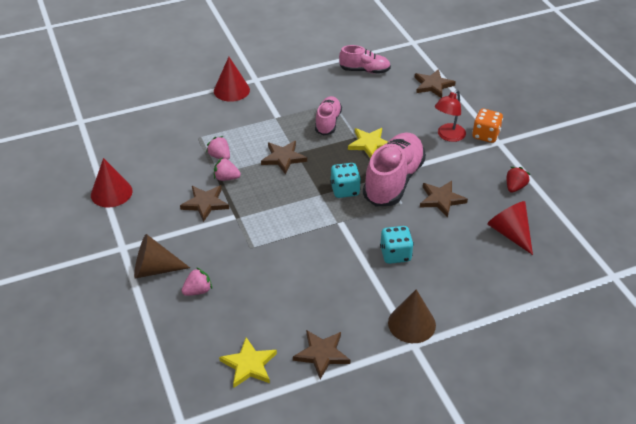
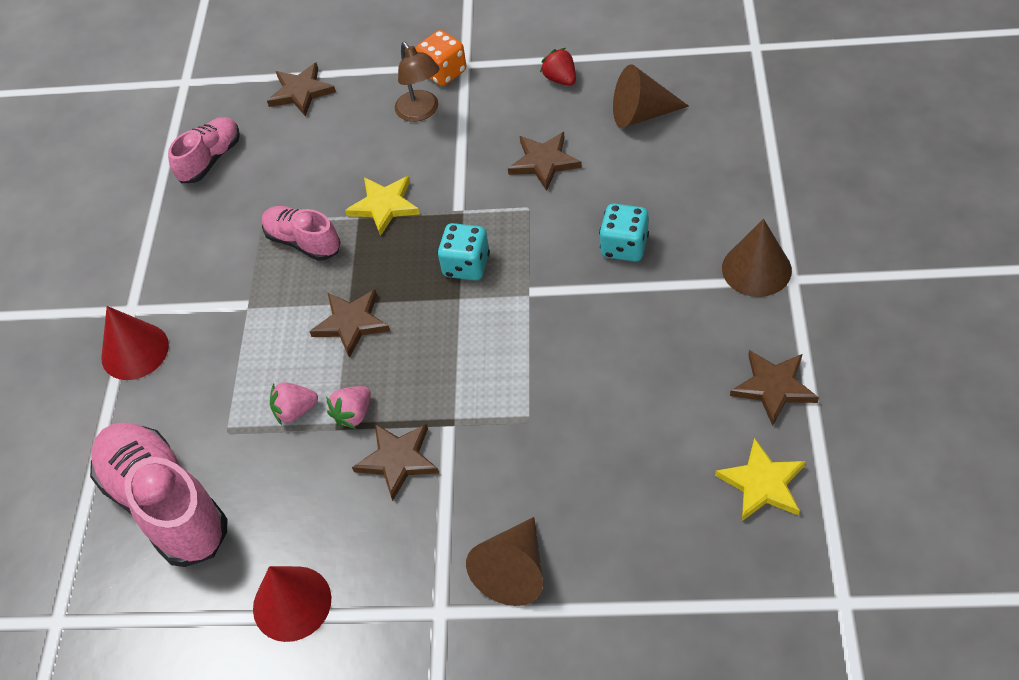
camera: 60 degrees left, 10 degrees up
pink strawberry [182,267,212,296] -> none
pink shoe [363,133,426,206] -> pink shoe moved to [90,422,227,567]
red lamp [435,90,466,142] -> brown lamp [395,42,440,122]
red cone [487,201,533,255] -> brown cone [613,64,689,128]

